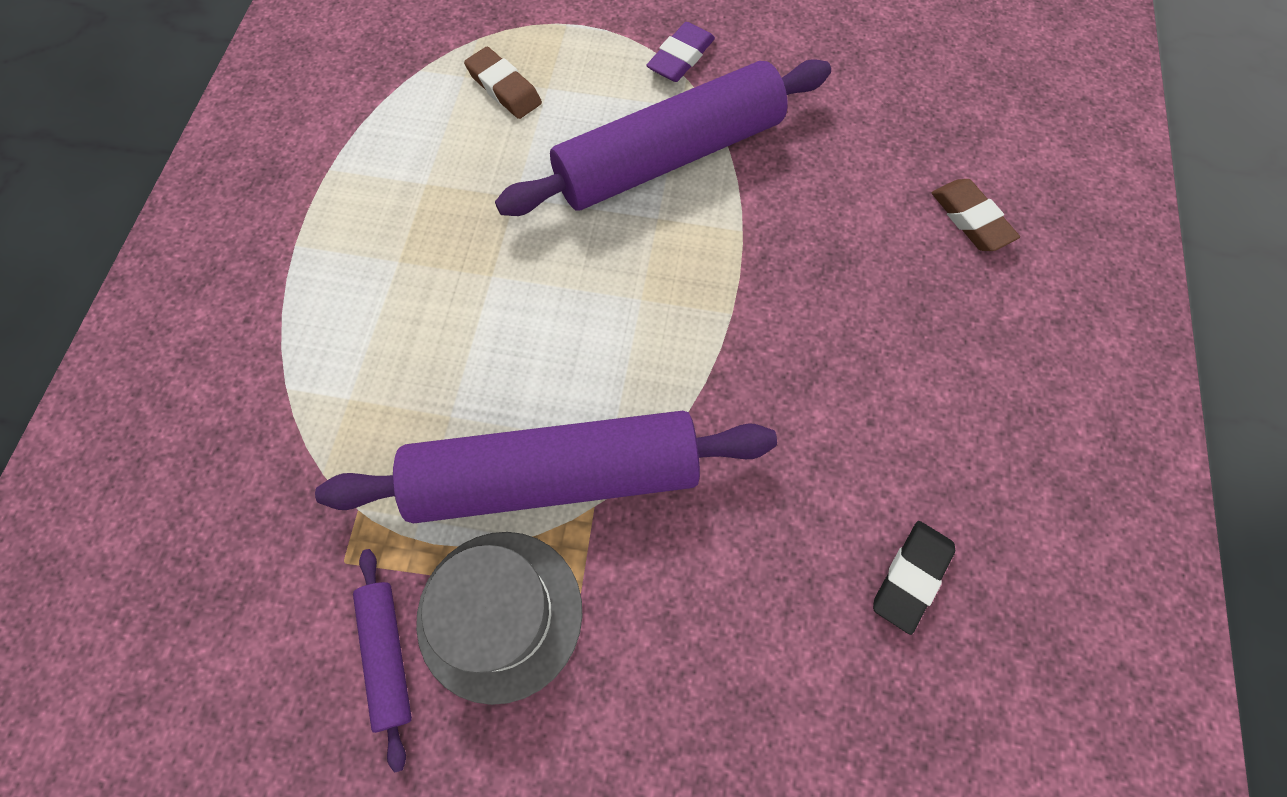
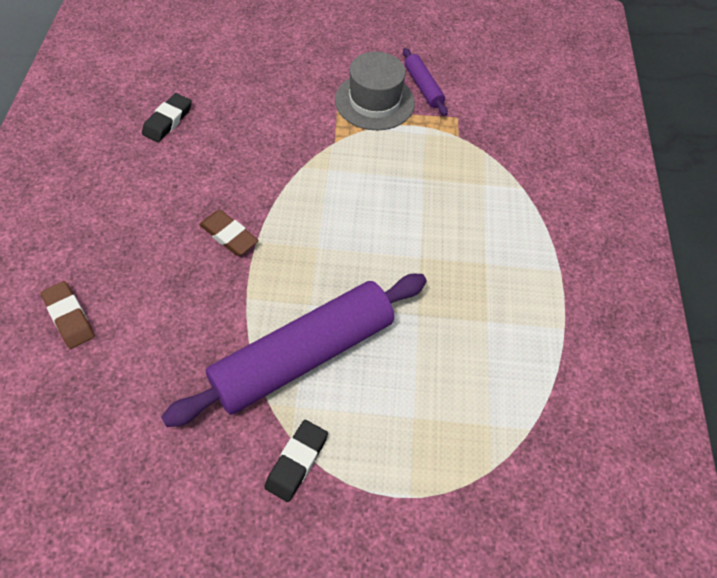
camera: 170 degrees right, 10 degrees down
purple rolling pin [315,411,777,523] -> none
brown eraser [464,47,542,119] -> brown eraser moved to [199,210,258,256]
purple eraser [647,22,715,82] -> black eraser [264,420,328,502]

